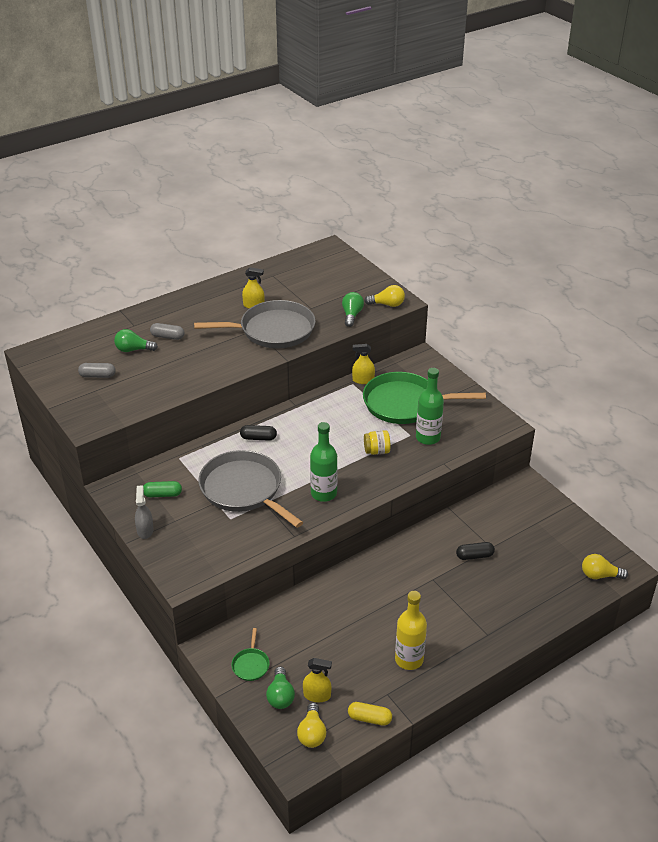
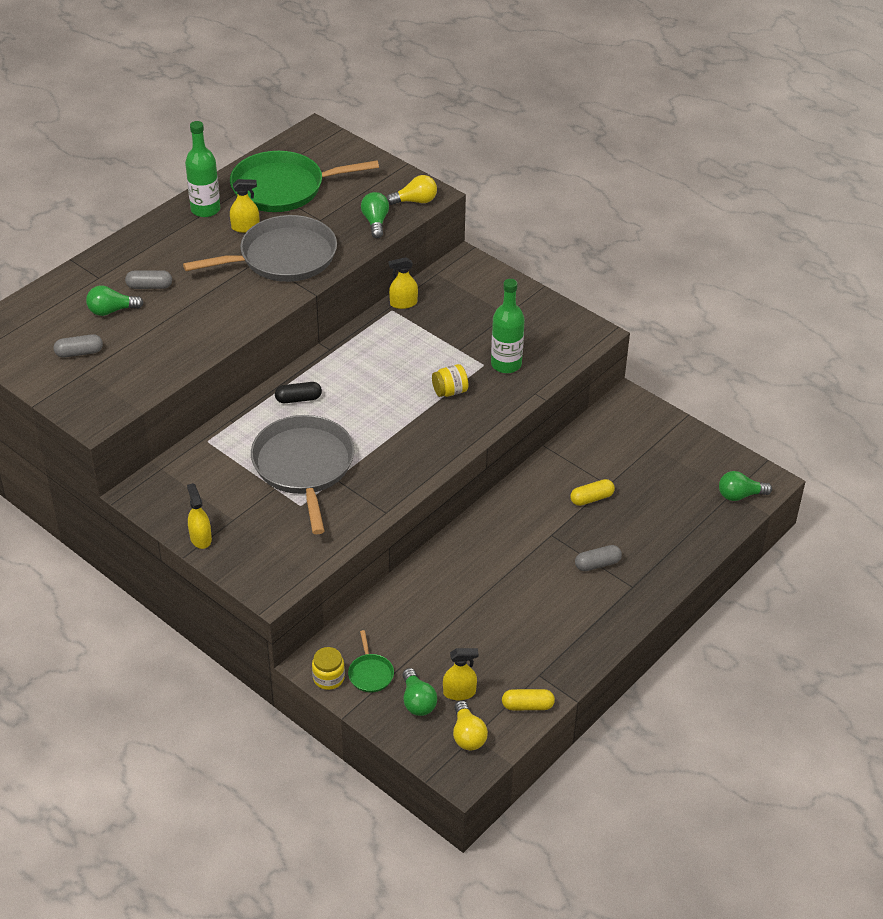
camera: 15 degrees left, 5 degrees up
grey spray bottle [135,486,154,539] -> yellow spray bottle [187,483,212,549]
green capsule [143,481,182,497] -> none
grey pan [199,450,303,528] -> grey pan turned 45 degrees clockwise [251,415,354,534]
green bottle [310,422,338,502] -> green bottle moved to [185,121,220,217]
green pan [363,372,486,424] -> green pan moved to [230,151,379,212]
yellow bottle [395,591,427,670] -> none
black capsule [456,542,495,560] -> yellow capsule [570,479,615,506]
yellow light bulb [582,554,628,579] -> green light bulb [719,471,772,501]
none -> yellow jar [312,647,345,690]
none -> grey capsule [575,545,622,571]

